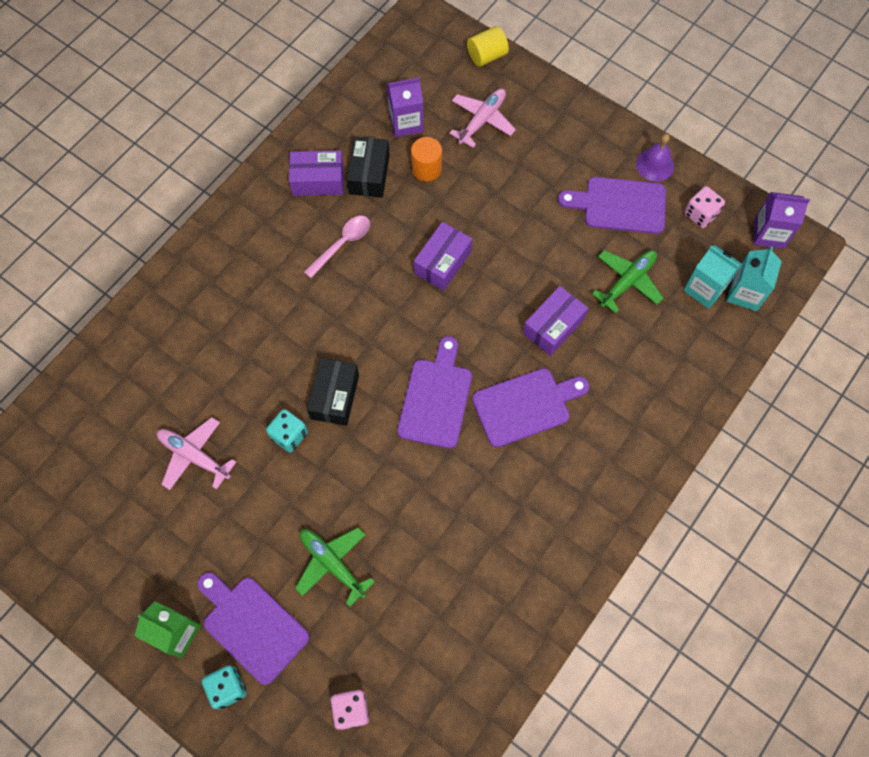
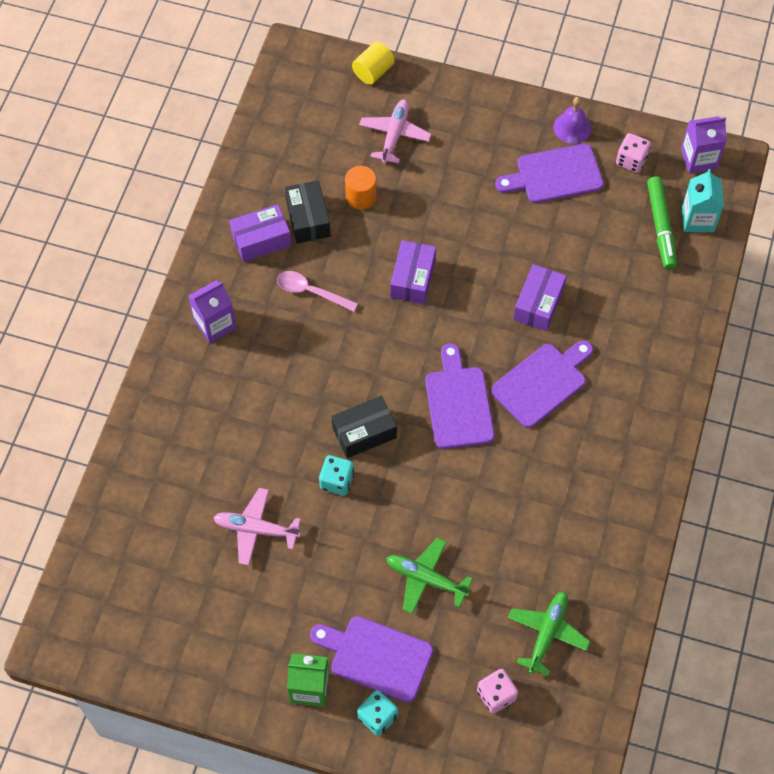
camera: 20 degrees left, 5 degrees down
pink spoon [304,216,370,278] -> pink spoon turned 90 degrees counterclockwise [277,271,358,312]
black box [307,358,359,426] -> black box turned 75 degrees clockwise [331,396,397,458]
purple carton [387,77,424,137] -> purple carton moved to [188,281,236,343]
green plane [592,250,664,313] -> green plane moved to [508,591,590,676]
turquoise carton [683,245,742,309] -> green marker [647,176,677,270]

